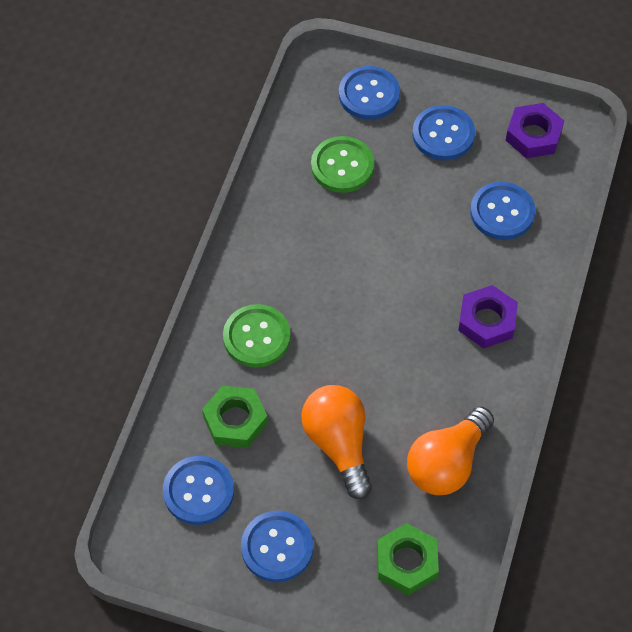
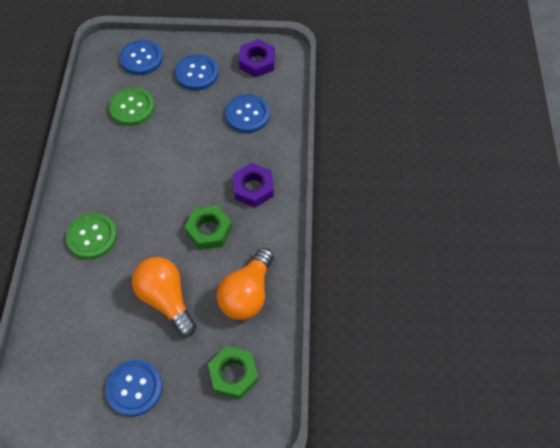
camera: 15 degrees left, 0 degrees up
blue button [163,456,234,525] -> none
green nut [202,386,268,448] -> green nut moved to [185,205,232,250]

